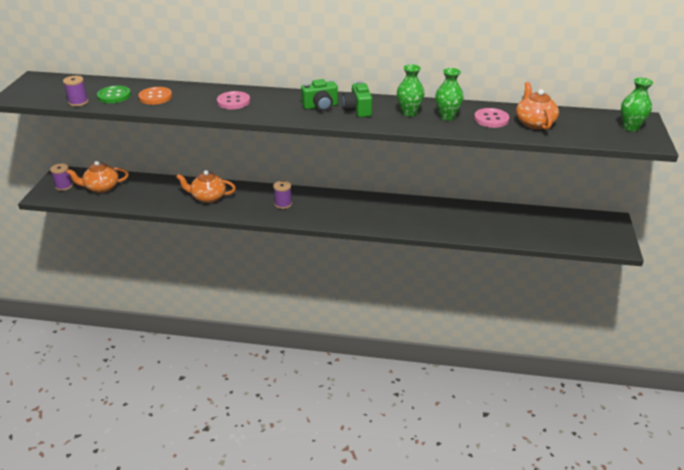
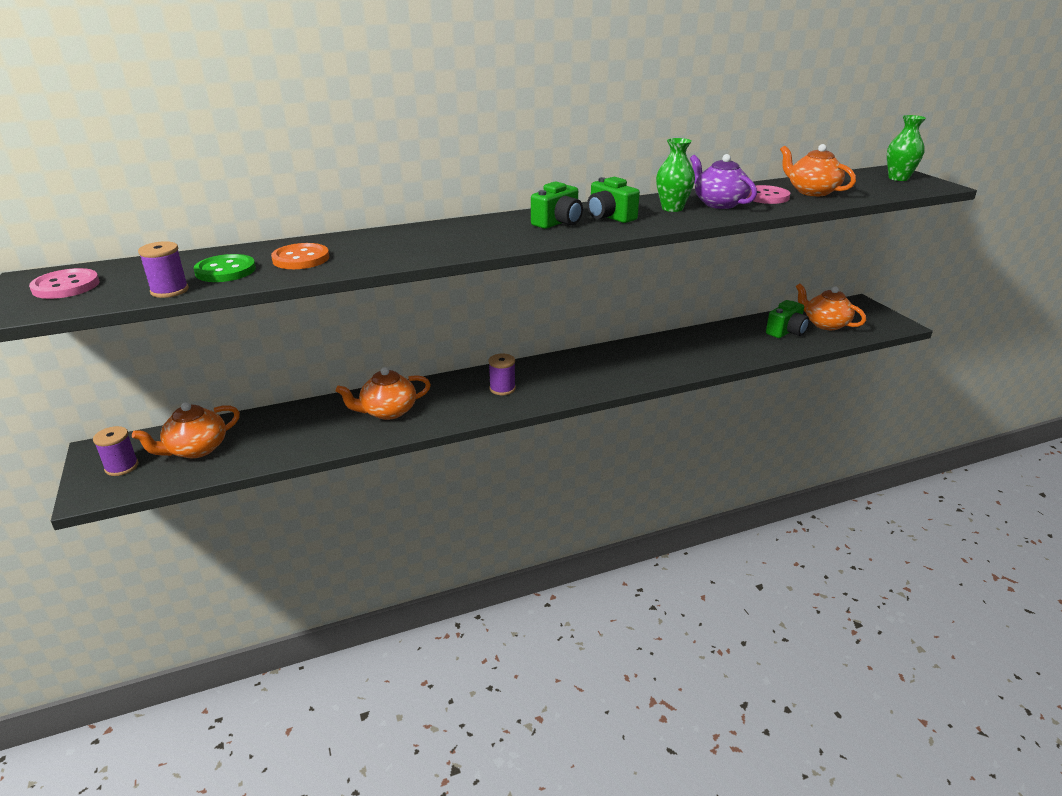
camera: 30 degrees left, 5 degrees down
pink button [217,91,250,109] -> pink button moved to [29,268,100,299]
green vase [435,68,464,121] -> purple teapot [690,154,757,209]
none -> green camera [766,300,810,338]
none -> orange teapot [796,283,866,330]

